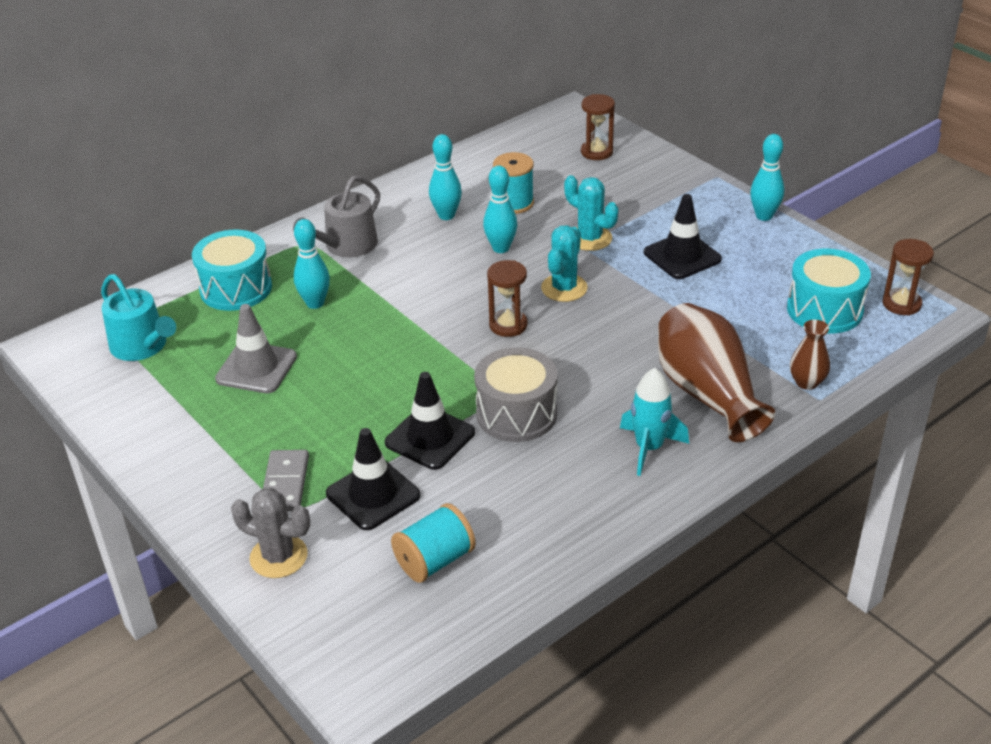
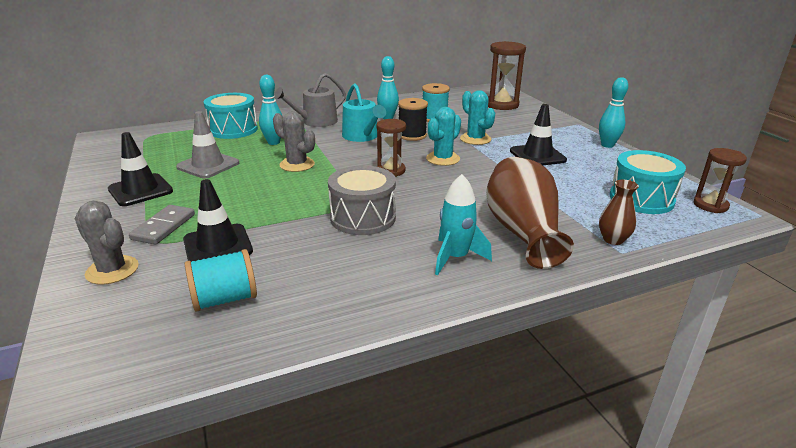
camera: 15 degrees right, 10 degrees down
turquoise watering can [101,274,176,361] -> turquoise watering can moved to [342,84,386,142]
black traffic cone [385,372,475,470] -> black traffic cone moved to [108,132,173,206]
turquoise bowling pin [483,165,517,253] -> black spool [398,98,428,141]
brown hourglass [581,94,615,160] -> brown hourglass [488,41,526,110], size x1.56
none -> grey cactus [273,111,315,172]

